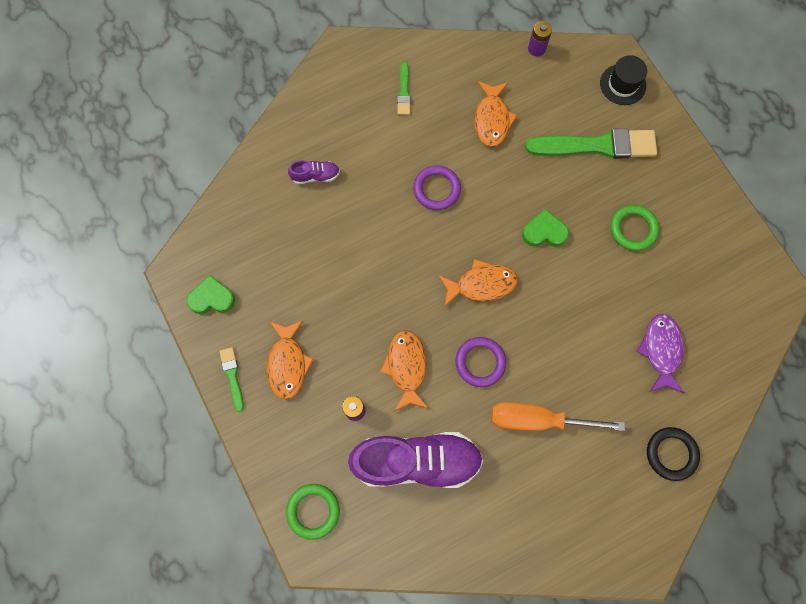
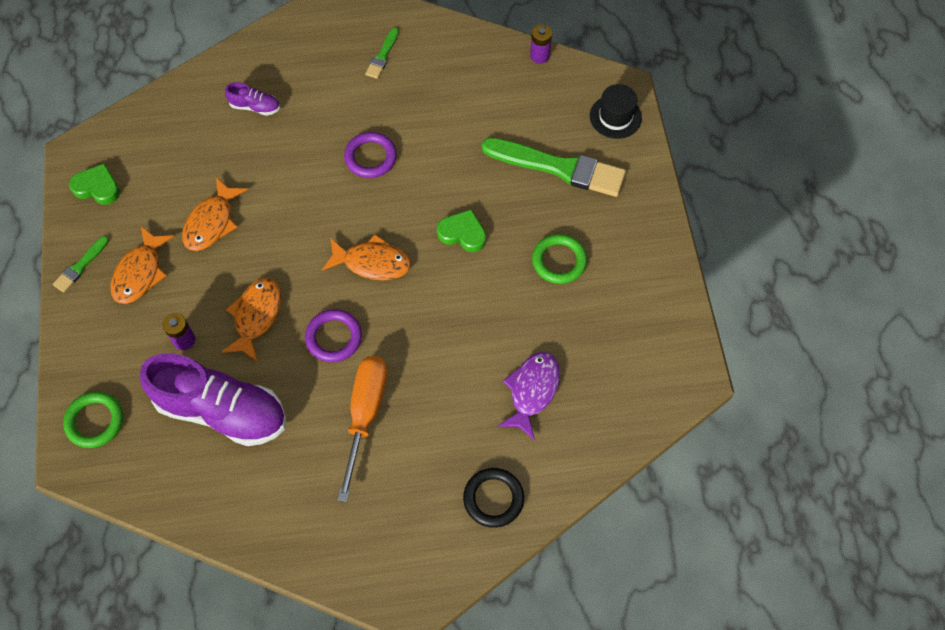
camera: 20 degrees right, 10 degrees down
green brush [220,347,244,412] -> green brush turned 150 degrees counterclockwise [53,236,109,293]
orange fish [474,81,518,147] -> orange fish moved to [182,177,248,251]
orange screwdriver [491,402,625,431] -> orange screwdriver turned 75 degrees clockwise [337,356,387,502]

